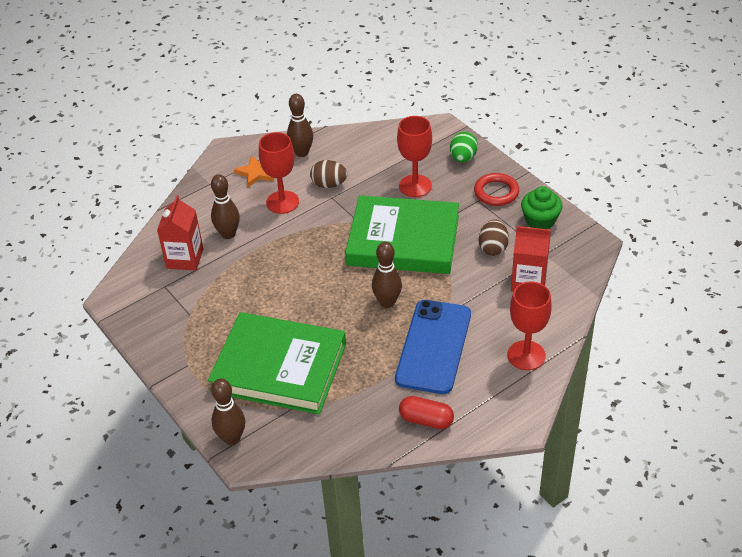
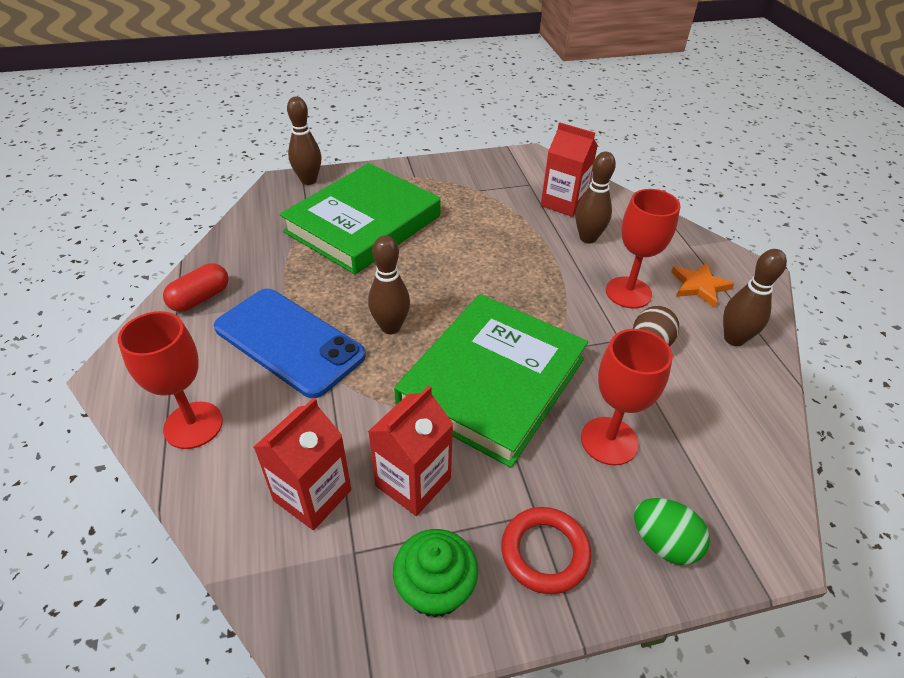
camera: 110 degrees right, 0 degrees up
brown egg [479,219,509,256] -> red carton [368,386,453,516]

